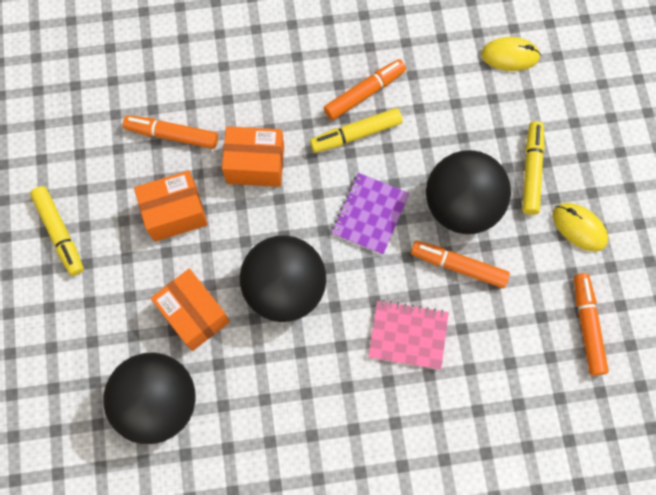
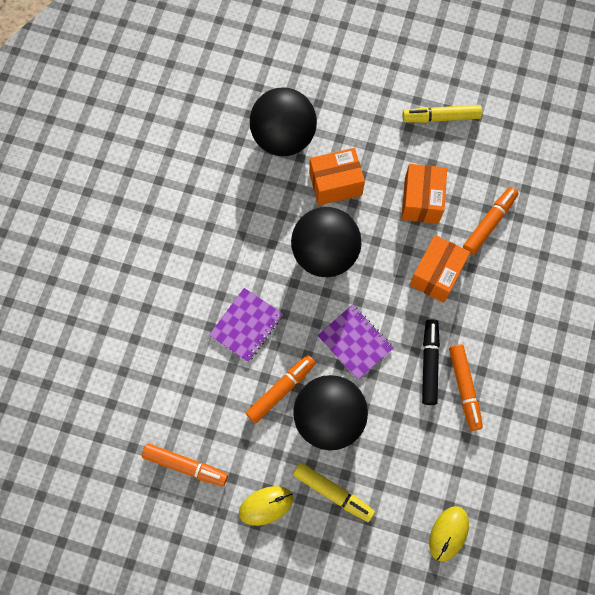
camera: 115 degrees right, 0 degrees up
yellow marker [310,108,402,153] -> black marker [422,319,440,405]
pink notebook [368,300,449,370] -> purple notebook [209,288,283,362]

